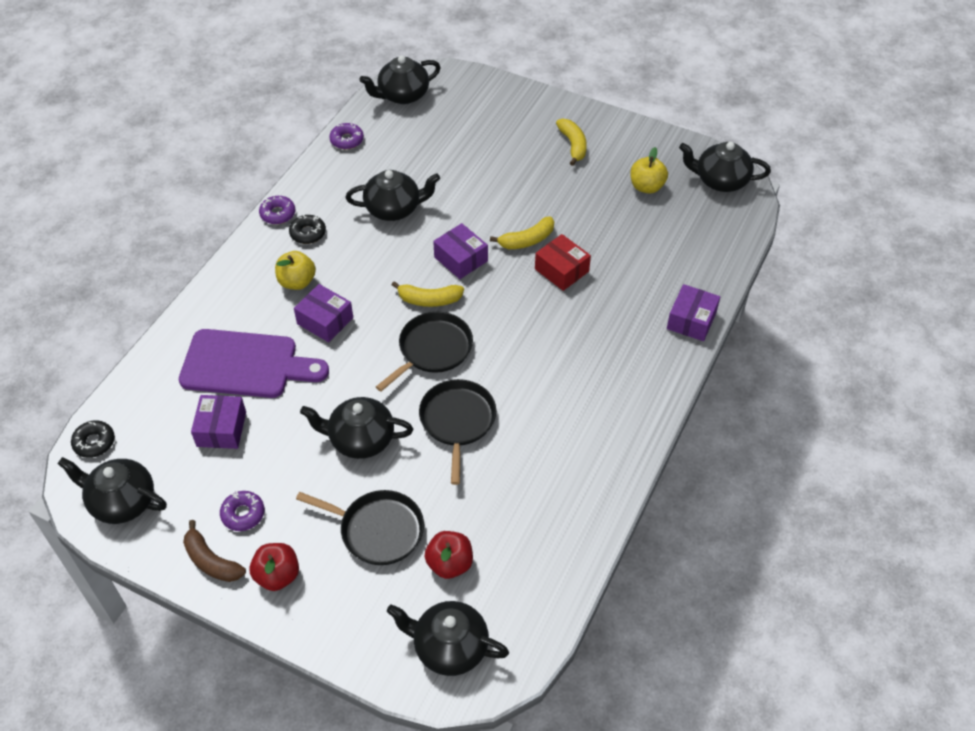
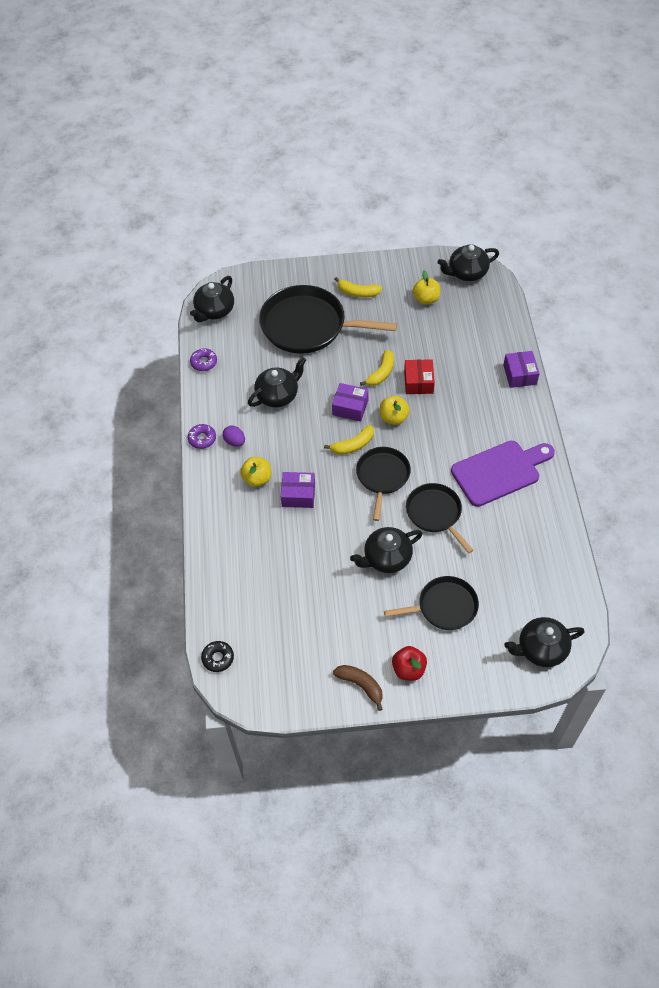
camera: 30 degrees left, 5 degrees up
black teapot [58,457,167,524] -> none
purple cutting board [179,329,329,398] -> purple cutting board moved to [451,441,555,507]
brown banana [183,520,246,582] -> brown banana turned 150 degrees counterclockwise [333,665,383,711]
purple box [191,395,246,449] -> none
purple donut [220,491,265,531] -> none
black donut [289,215,326,244] -> purple egg [223,426,245,447]
red apple [425,531,473,579] -> none
red box [535,234,591,291] -> red box turned 75 degrees clockwise [404,359,435,394]
yellow banana [556,118,587,166] -> yellow banana turned 150 degrees clockwise [334,277,382,297]
none -> black pan [259,285,397,354]
none -> yellow apple [380,396,410,425]

